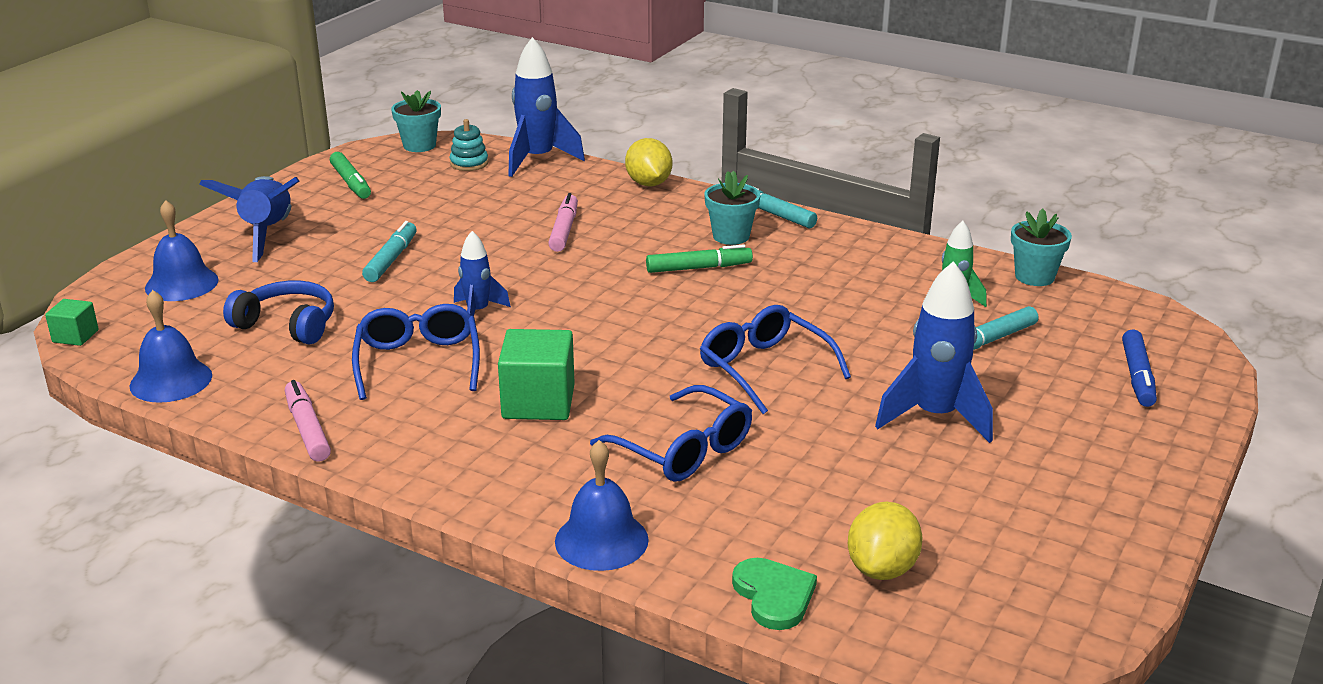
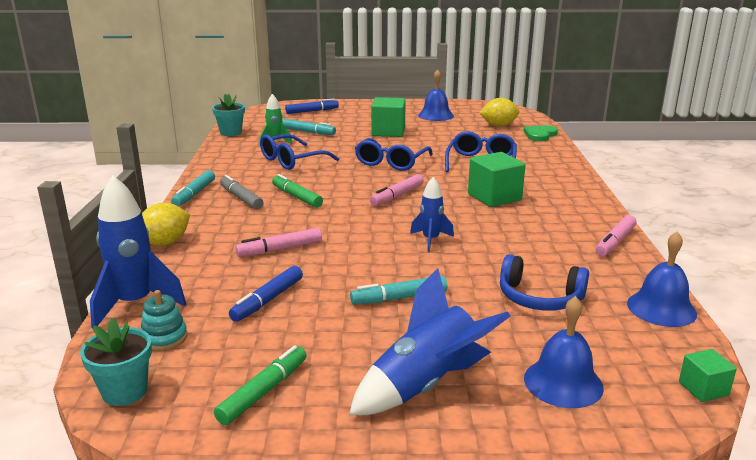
camera: 120 degrees left, 5 degrees down
blue headphones [223,281,334,344] -> blue headphones turned 60 degrees counterclockwise [500,254,589,311]
blue glasses [352,304,480,400] -> blue glasses moved to [260,134,339,170]
blue bell [555,440,649,571] -> blue bell moved to [418,69,454,121]
turquoise flower pot [704,171,760,245] -> grey marker [220,175,264,210]
blue rocket [875,261,993,443] -> green cube [371,97,406,137]
none -> blue marker [229,266,303,322]
none -> pink marker [370,174,424,206]

